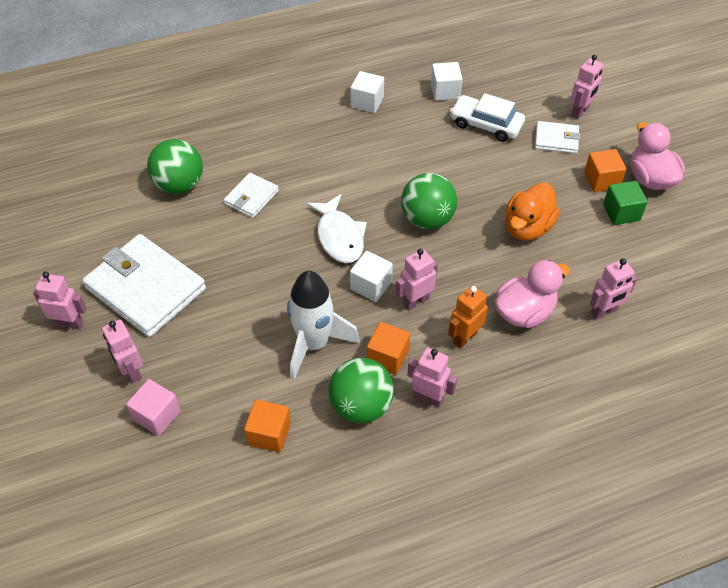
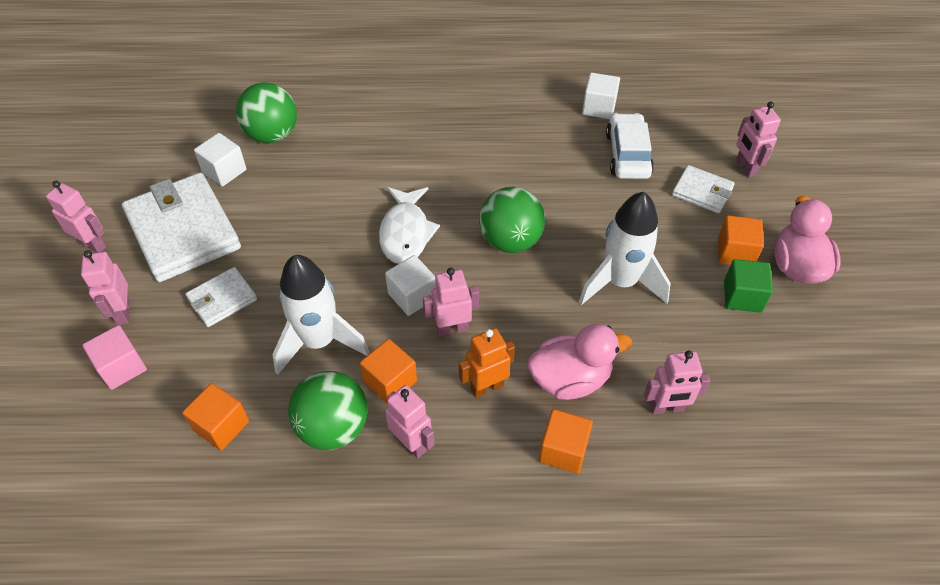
camera: 20 degrees right, 0 degrees up
white wallet [224,173,279,218] -> white wallet moved to [185,267,257,327]
white cube [350,71,384,113] -> white cube moved to [194,133,247,187]
white car [450,93,525,142] -> white car turned 45 degrees clockwise [606,113,654,179]
orange duck [505,182,560,241] -> white rocket [579,192,671,305]
pink robot [570,55,603,119] -> pink robot turned 105 degrees clockwise [736,102,781,178]
none -> orange cube [539,409,593,473]

